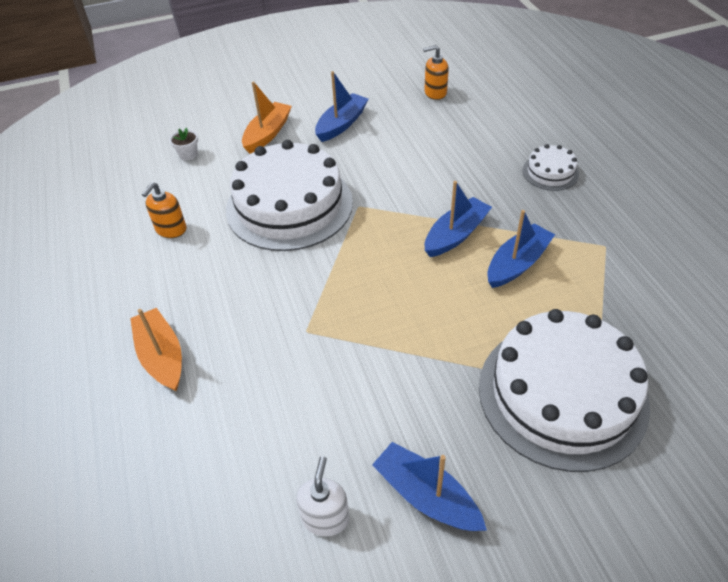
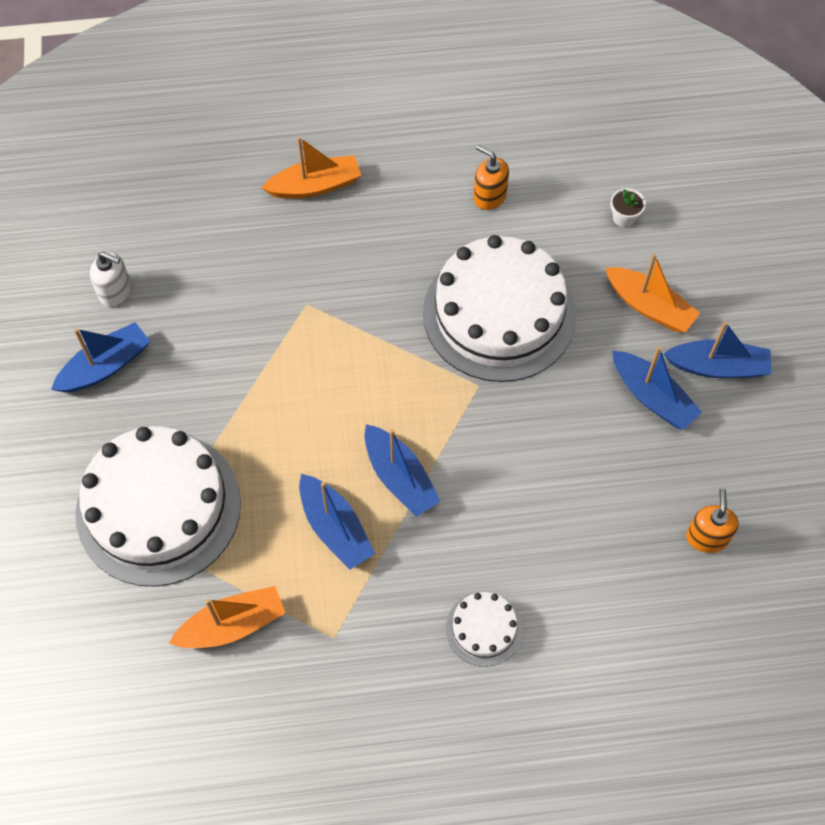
camera: 100 degrees right, 15 degrees up
none -> orange boat [169,586,285,648]
none -> blue boat [664,322,771,378]

